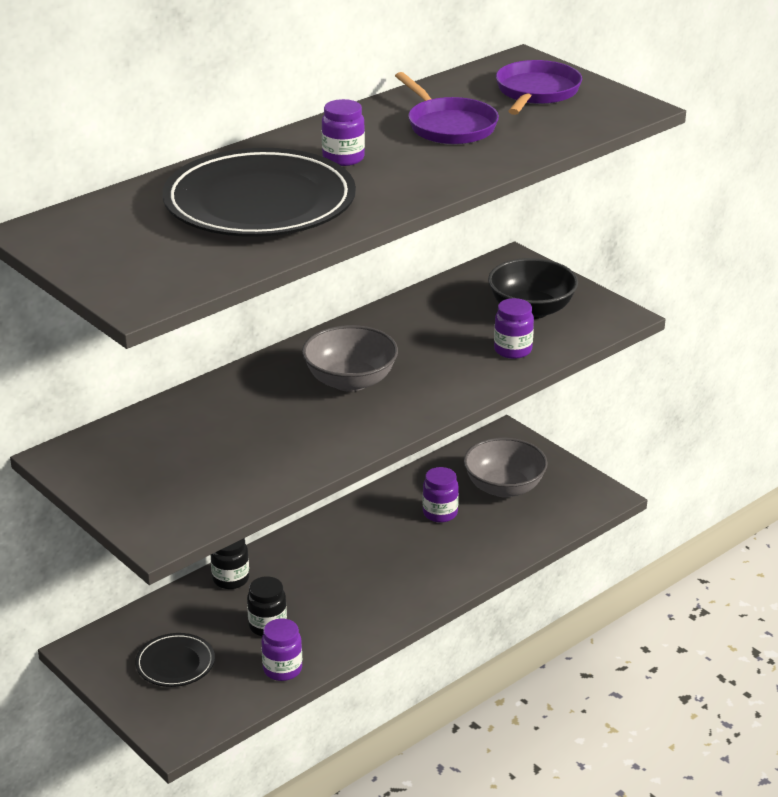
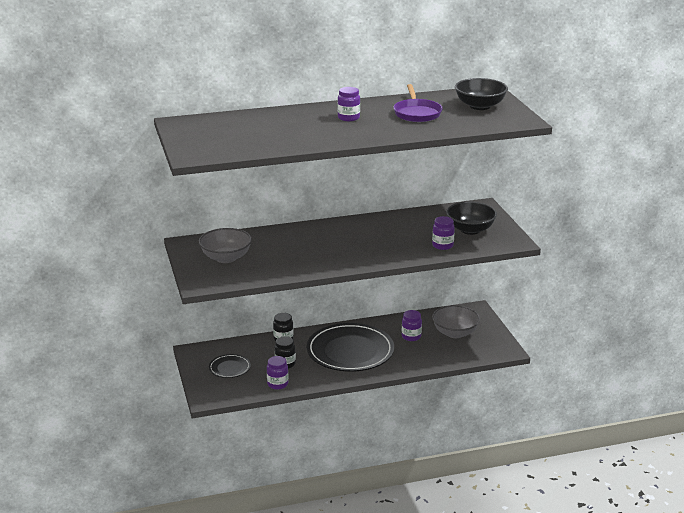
camera: 25 degrees right, 5 degrees down
black plate [162,148,356,237] -> black plate moved to [306,323,394,372]
grey bowl [302,325,398,392] -> grey bowl moved to [199,228,252,263]
purple pan [496,60,582,115] -> black bowl [455,78,508,110]

